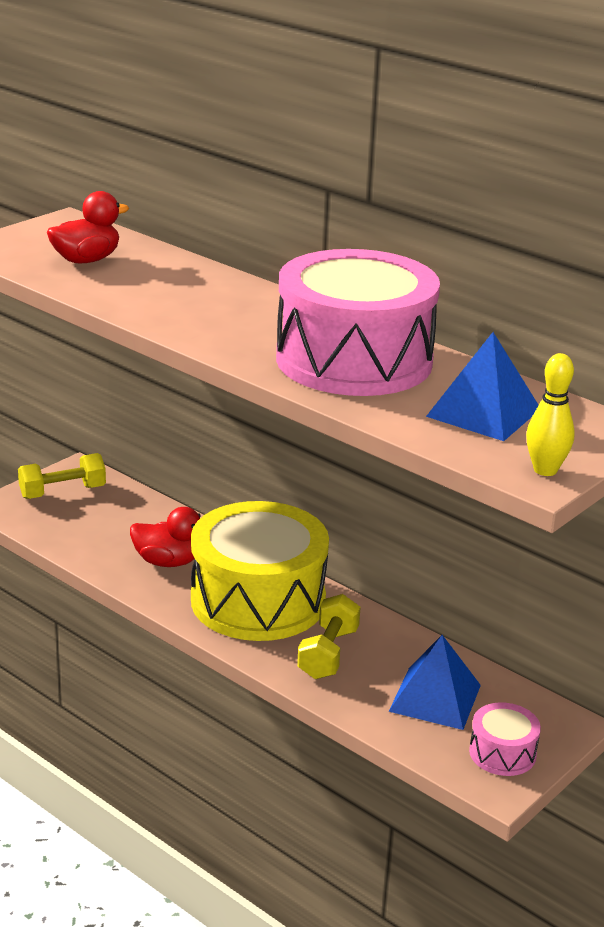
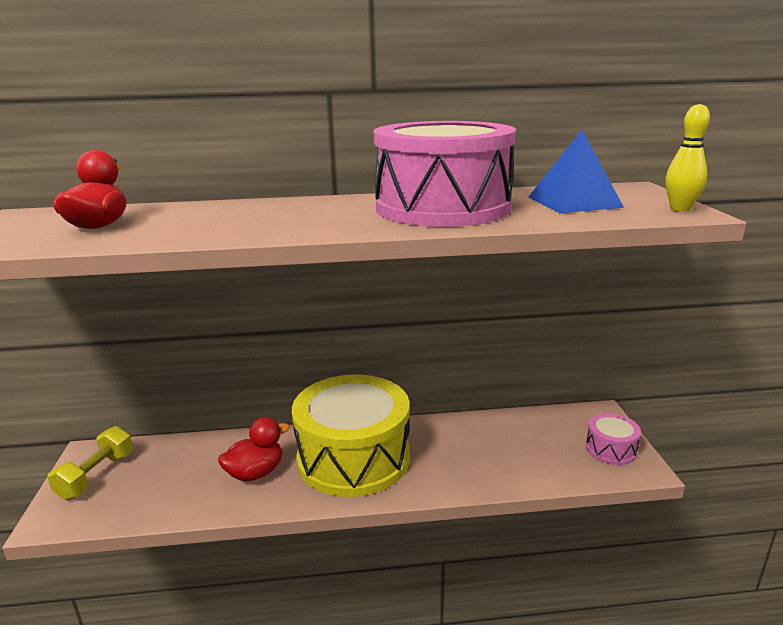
camera: 45 degrees left, 5 degrees down
yellow dumbbell [297,594,361,679] -> none
blue pyramid [389,635,481,730] -> none

